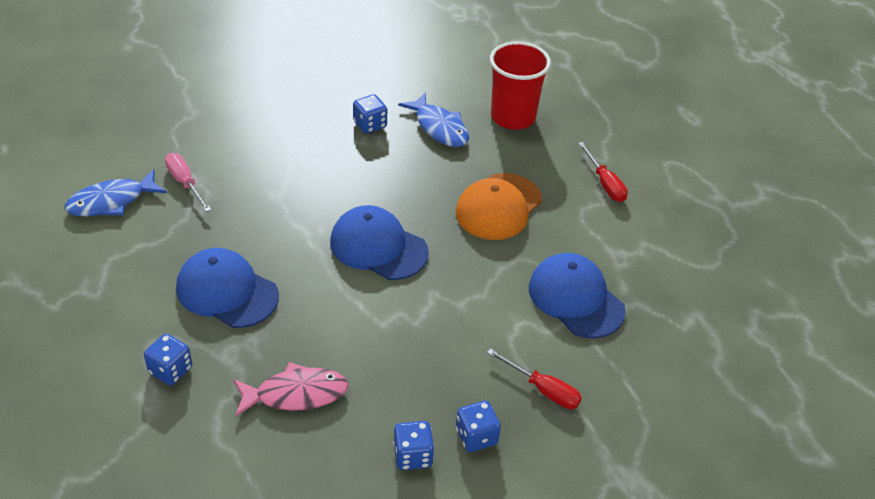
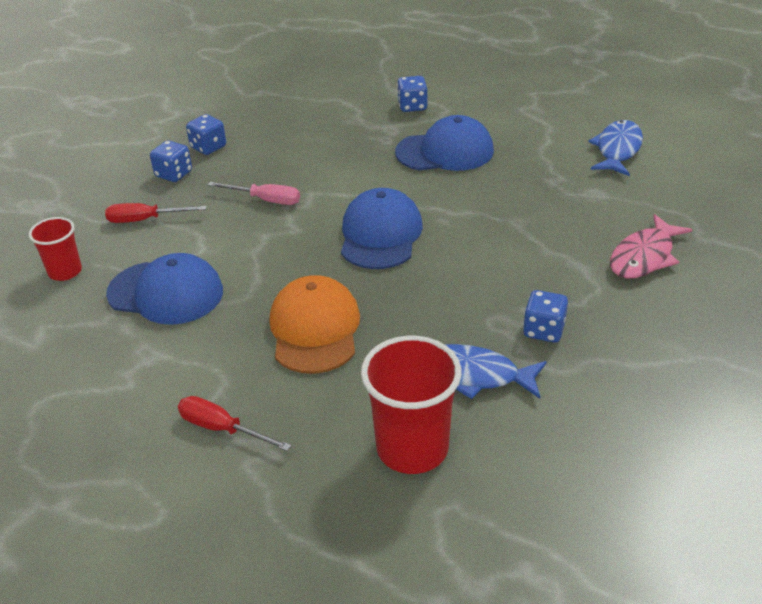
camera: 145 degrees right, 5 degrees down
pink screwdriver [165,153,211,212] -> pink screwdriver moved to [208,182,300,205]
pink fish [233,362,349,416] -> pink fish moved to [610,214,693,279]
blue cap [330,205,429,280] -> blue cap turned 75 degrees counterclockwise [341,188,423,269]
none -> red cup [29,217,82,281]

